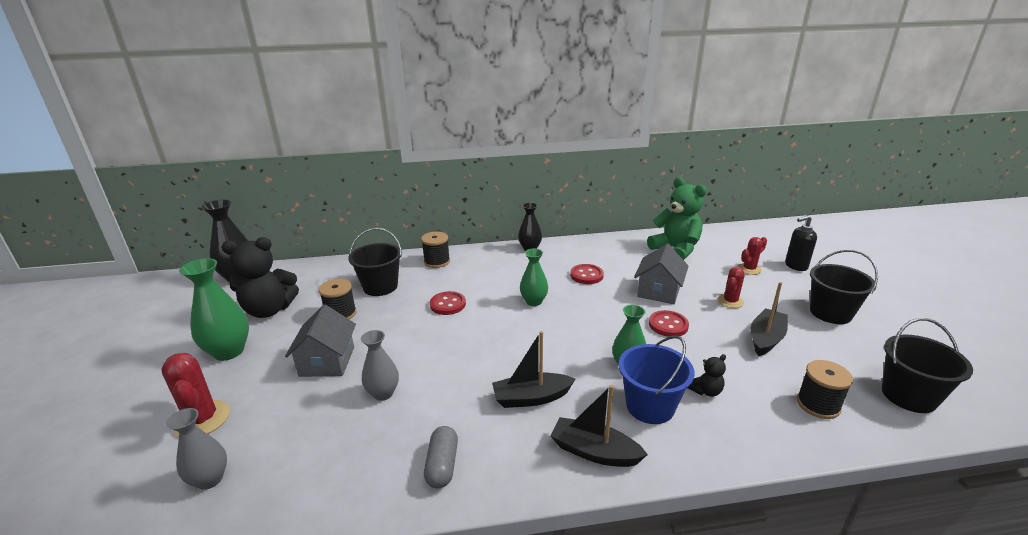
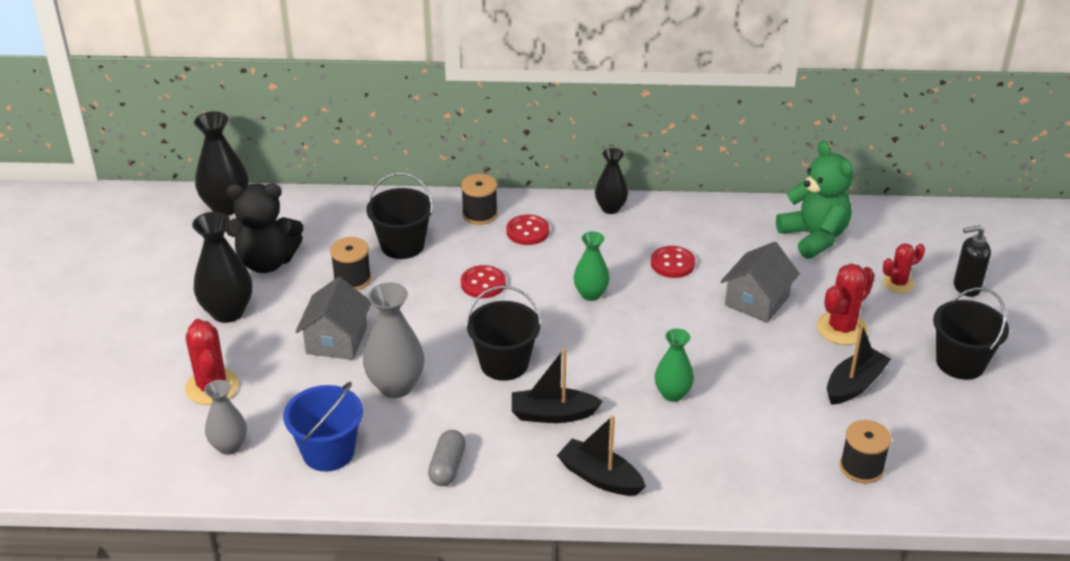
camera: 10 degrees right, 10 degrees up
green vase [179,258,249,361] -> black vase [192,212,252,323]
grey vase [361,330,399,401] -> grey vase [363,283,424,398], size x1.56
blue bucket [619,335,694,424] -> blue bucket moved to [283,382,363,472]
red button [649,310,689,337] -> red button moved to [506,215,549,245]
black teddy bear [688,354,726,397] -> none
red cactus [718,267,745,308] -> red cactus [817,264,875,345], size x1.57
black bucket [882,318,973,413] -> black bucket moved to [466,286,542,381]

